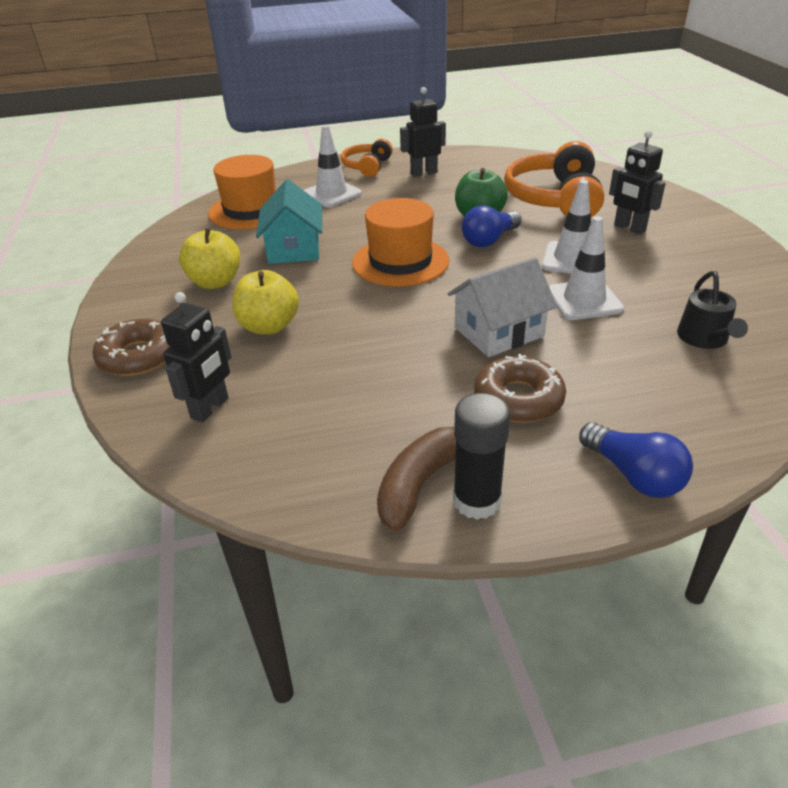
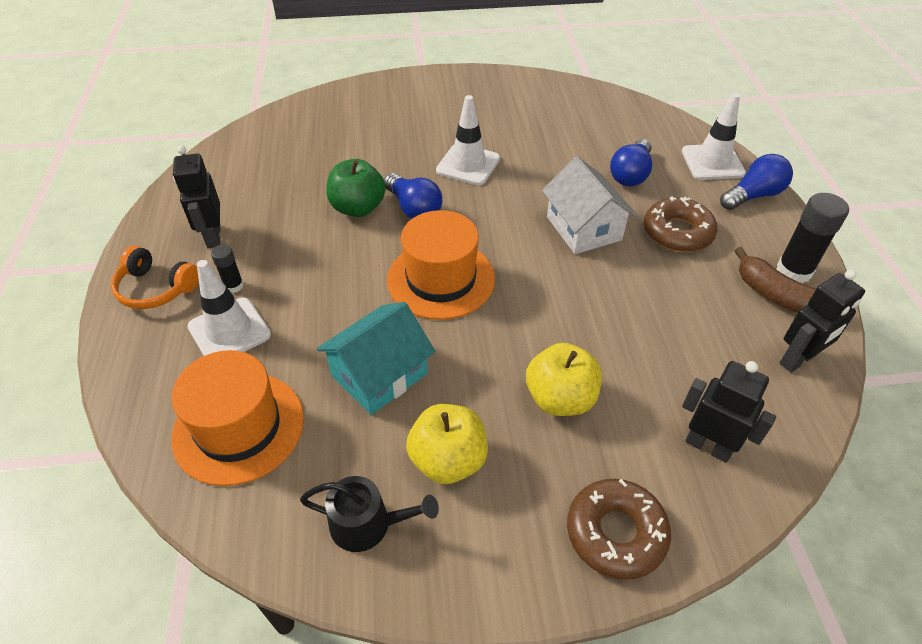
camera: 85 degrees left, 10 degrees up
turquoise house [256,179,322,264] -> turquoise house turned 45 degrees counterclockwise [317,302,435,415]
orange headphones [504,141,604,217] -> none
white traffic cone [549,216,624,320] -> white traffic cone moved to [682,93,746,180]
black robot [609,130,666,235] -> black robot moved to [780,269,865,372]
black watering can [677,271,748,349] -> black watering can moved to [300,476,439,552]
none -> black glue stick [211,244,244,293]
none -> blue light bulb [610,139,652,186]

